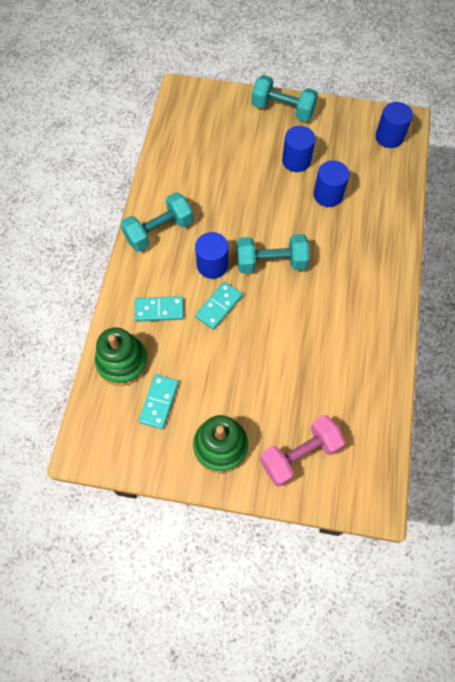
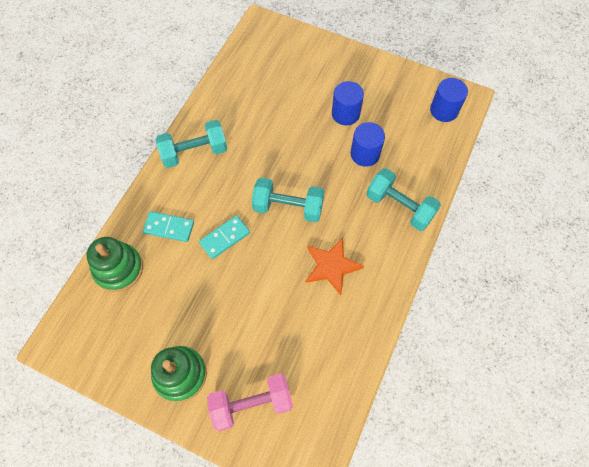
camera: 15 degrees right, 0 degrees up
turquoise domino [139,375,179,429] -> none
blue cylinder [195,232,228,279] -> none
turquoise dumbbell [251,75,318,122] -> turquoise dumbbell moved to [367,168,441,231]
none -> orange star [305,237,364,295]

